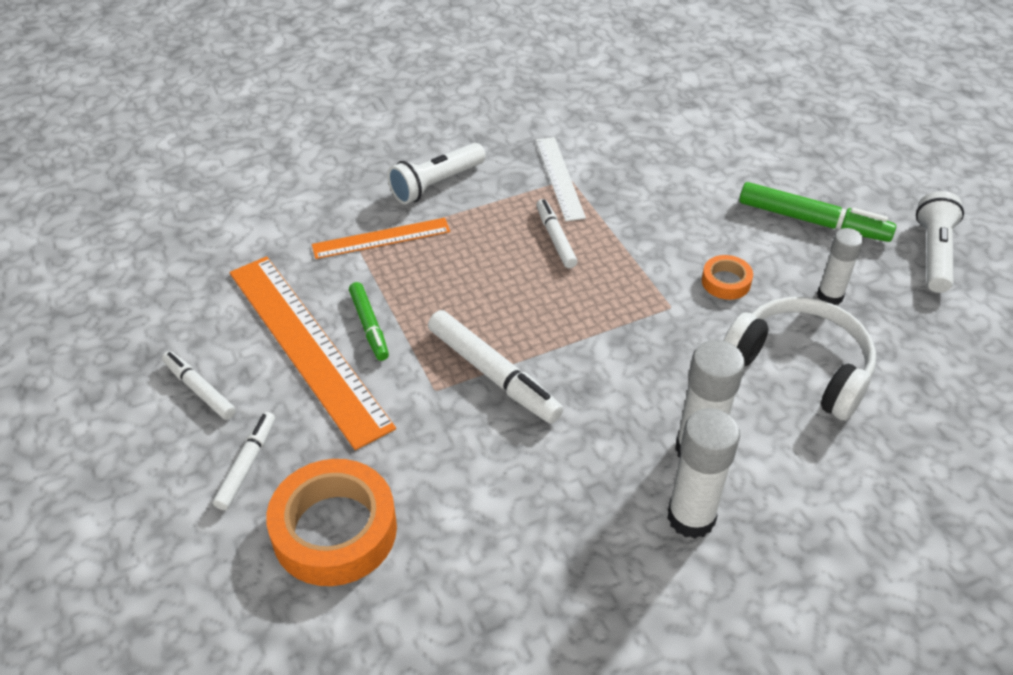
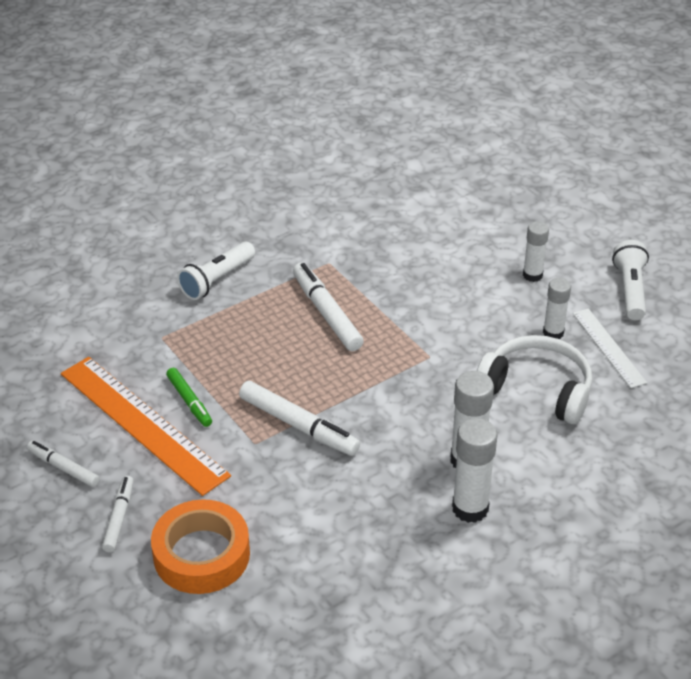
camera: 10 degrees left, 5 degrees down
orange ruler [312,218,450,259] -> none
white ruler [536,137,586,221] -> white ruler moved to [573,308,647,388]
white marker [536,199,578,268] -> white marker [293,263,364,351], size x1.64
orange tape [702,255,753,300] -> none
green marker [739,182,896,242] -> white glue stick [523,221,549,282]

